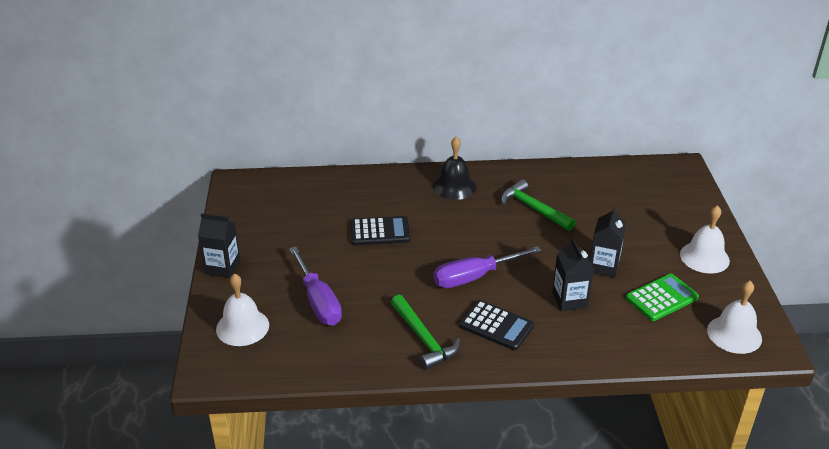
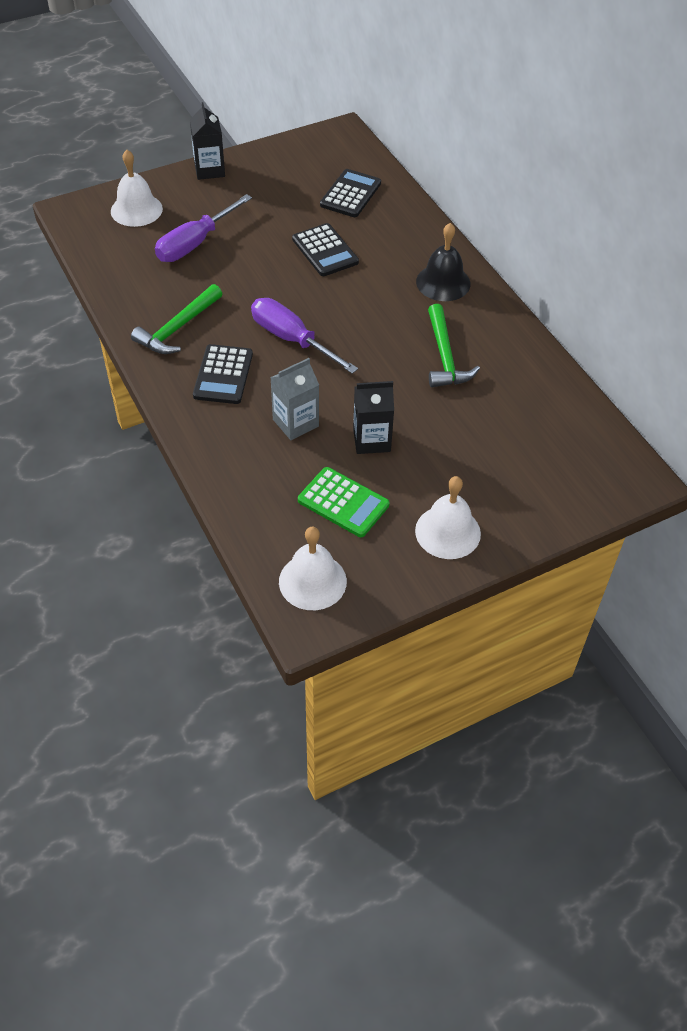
camera: 65 degrees right, 15 degrees up
green hammer [501,179,576,231] -> green hammer turned 150 degrees clockwise [428,304,480,387]
black carton [552,238,594,311] -> grey carton [270,358,319,440]
none -> black calculator [320,169,381,217]

